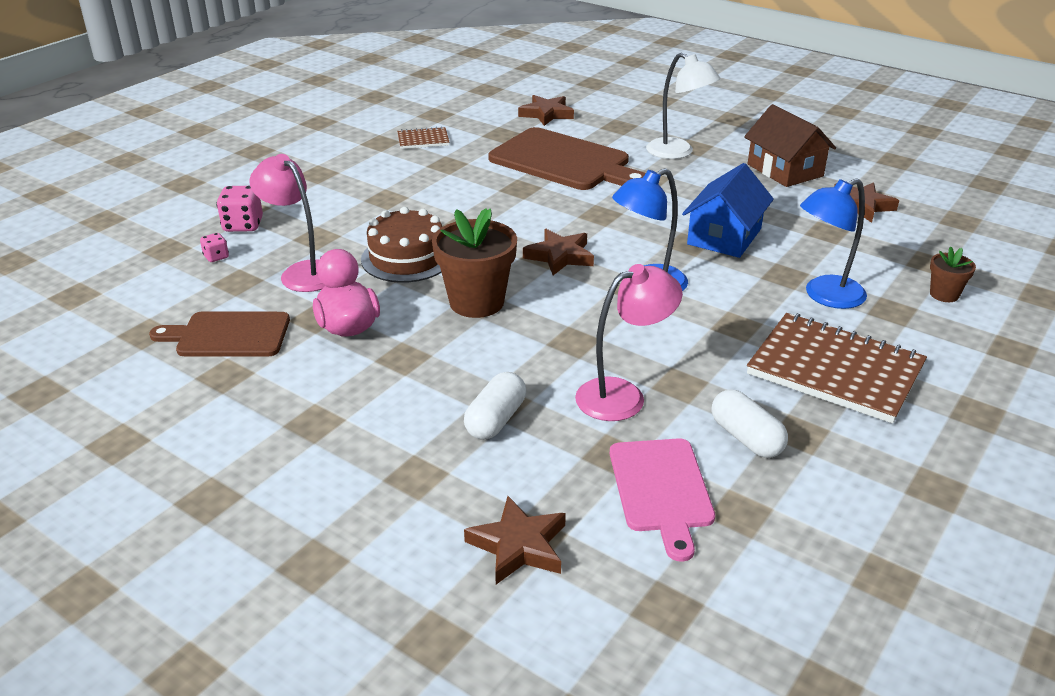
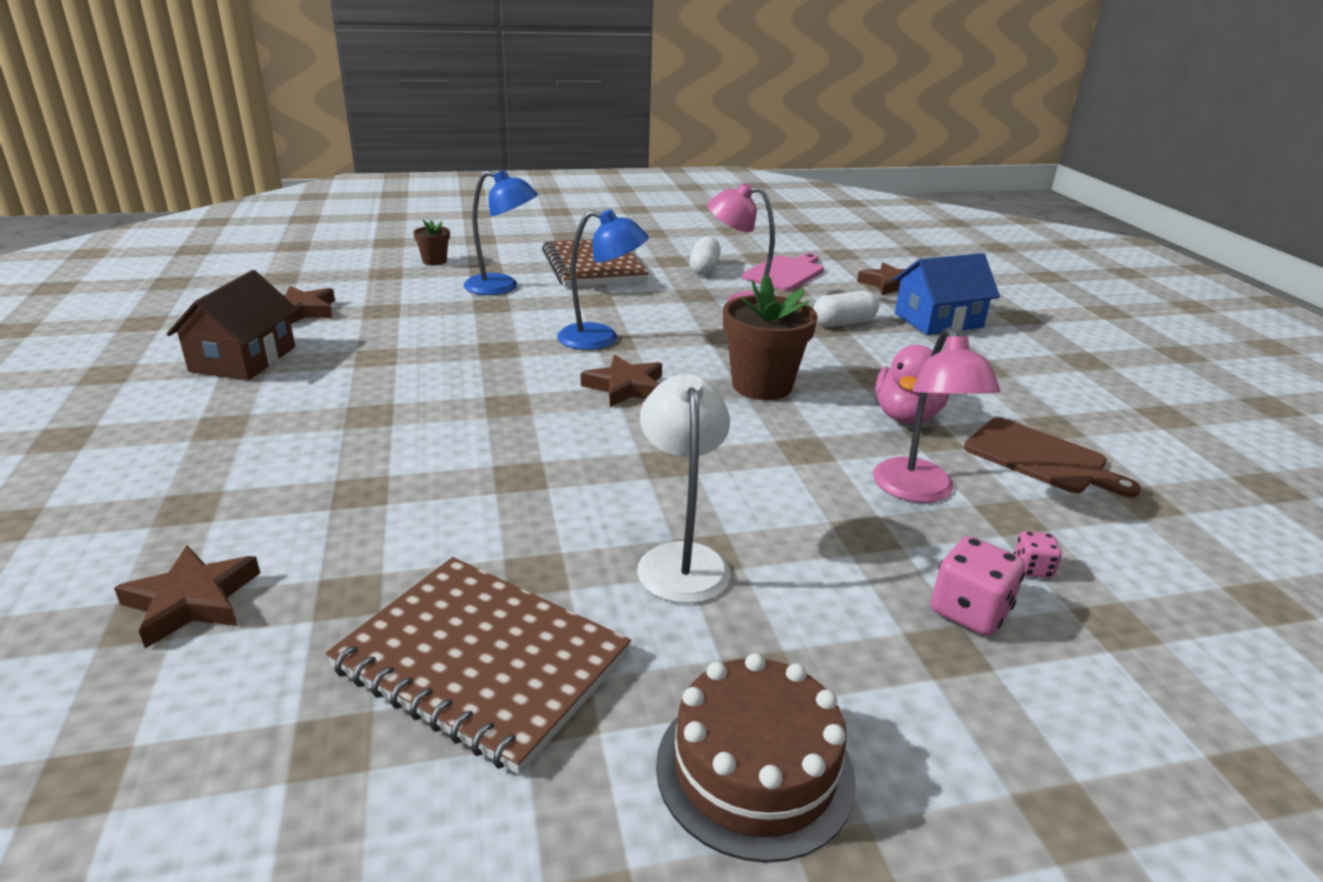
camera: 140 degrees left, 5 degrees down
brown cake [361,207,442,283] -> brown cake moved to [656,653,856,863]
brown notebook [397,126,450,149] -> brown notebook [326,557,631,774], size x2.08
brown cutting board [489,127,646,190] -> none
white lamp [646,52,721,159] -> white lamp moved to [637,374,730,604]
blue house [682,163,774,258] -> blue house moved to [893,253,1000,335]

